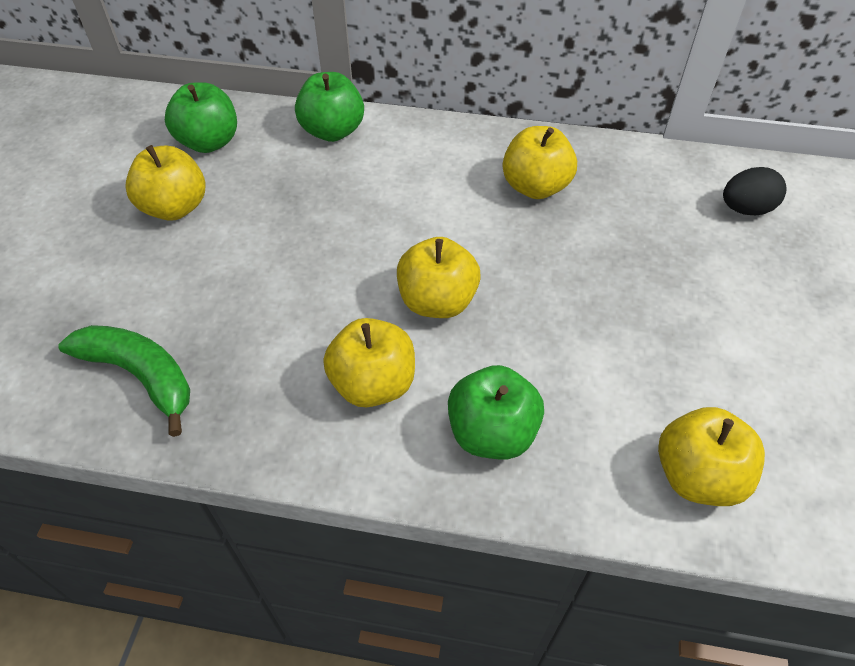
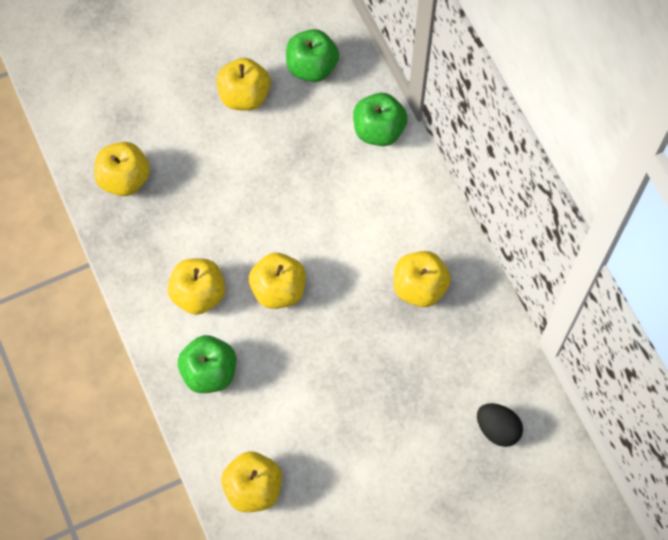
camera: 55 degrees right, 15 degrees up
green banana [59,325,190,437] -> yellow apple [94,142,150,196]

